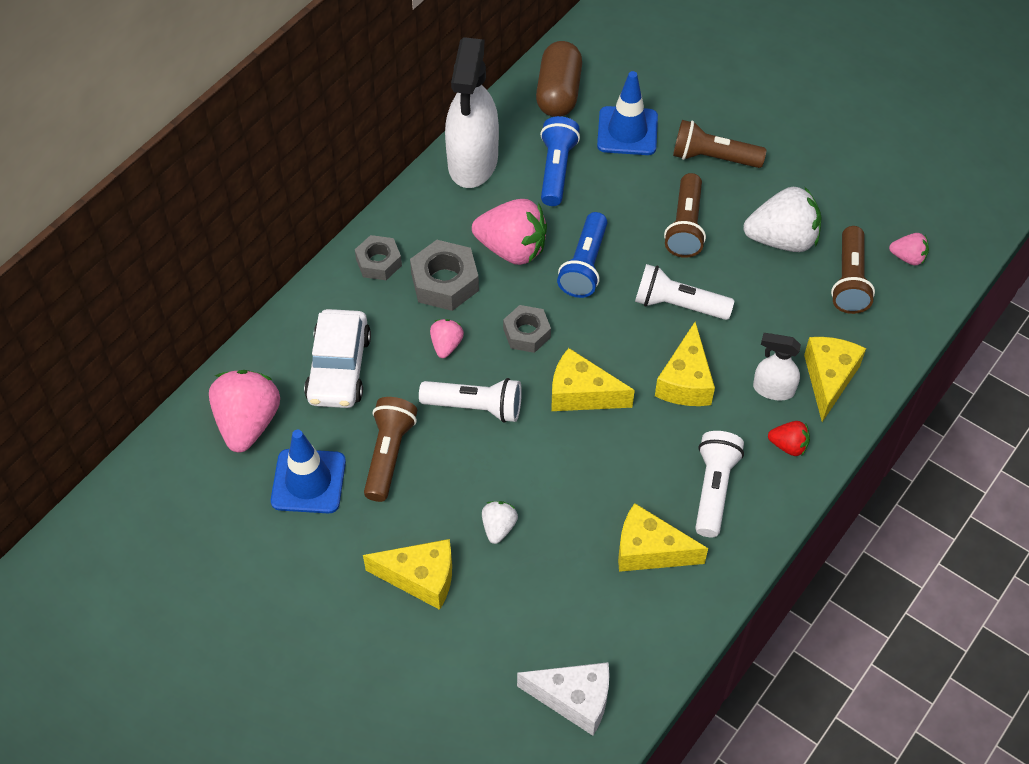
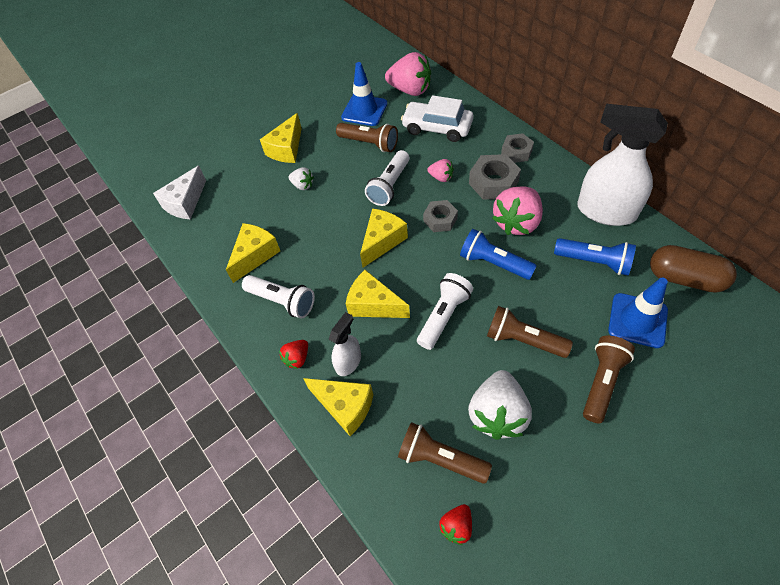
camera: 110 degrees right, 0 degrees up
pink strawberry [889,233,929,266] -> red strawberry [439,504,472,545]

